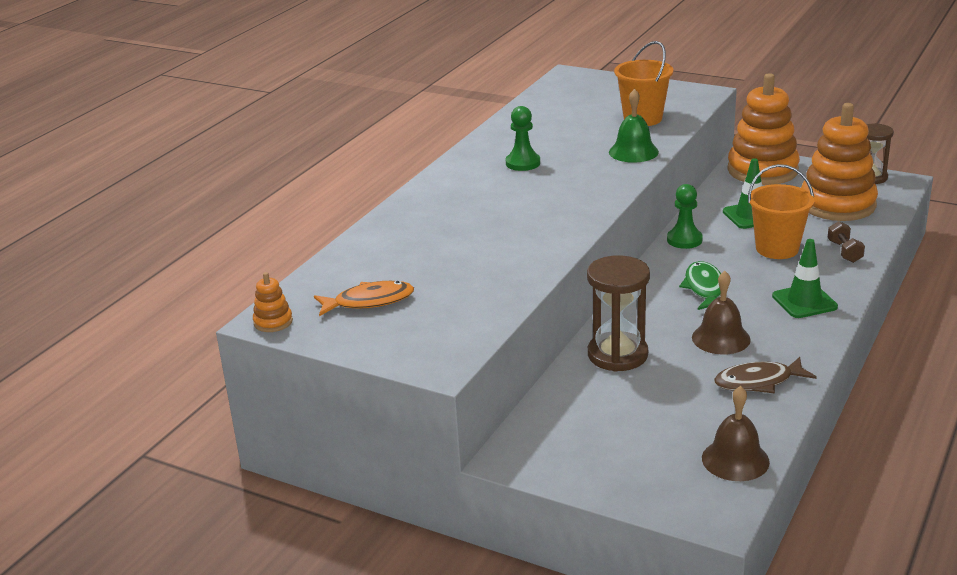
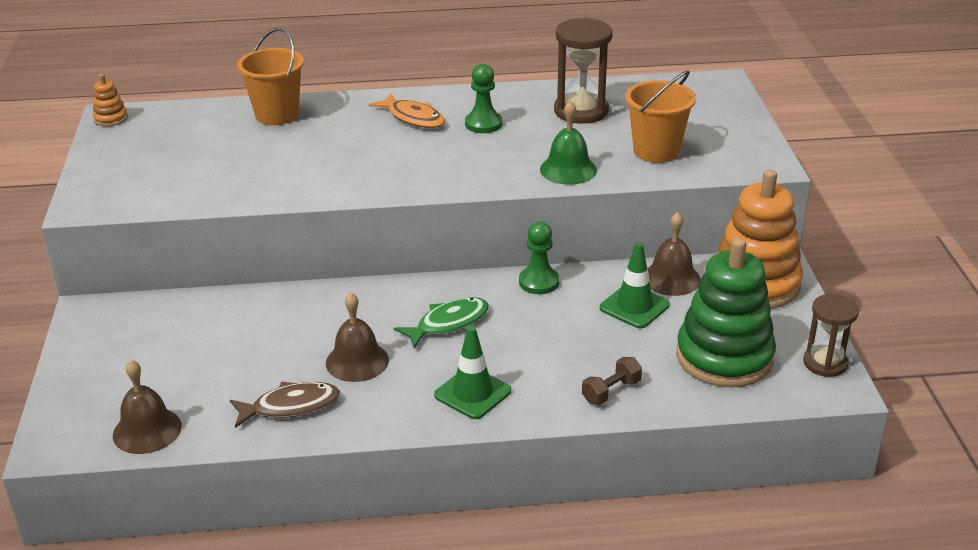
camera: 55 degrees right, 5 degrees up
orange fish [314,281,414,316] -> orange fish moved to [369,93,445,128]
brown hourglass [587,255,650,372] -> brown hourglass moved to [554,18,613,124]
brown fish [714,357,817,394] -> brown fish turned 120 degrees clockwise [230,382,340,428]
orange bucket [748,164,814,259] -> orange bucket moved to [237,28,304,125]
orange stacking toy [801,103,878,221] -> green stacking toy [676,238,776,388]
none -> brown bell [648,212,701,296]

